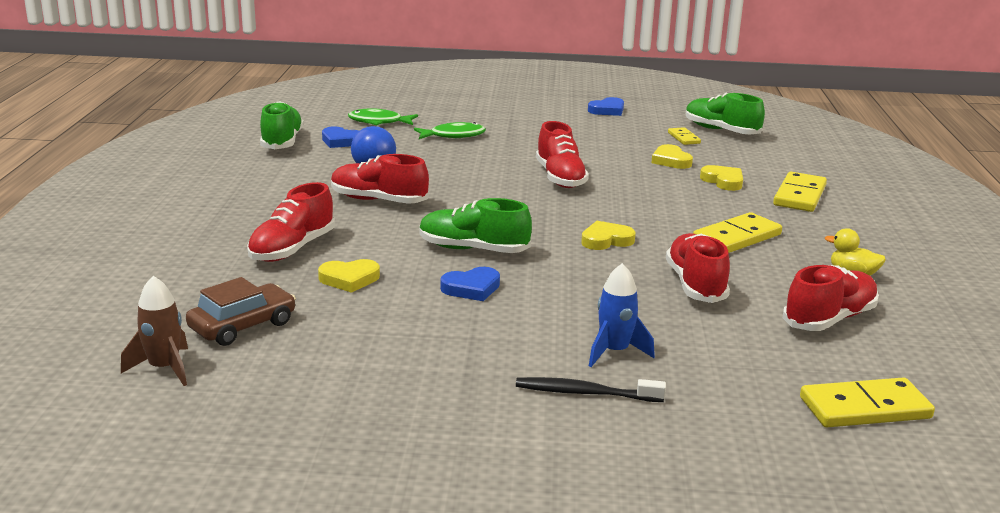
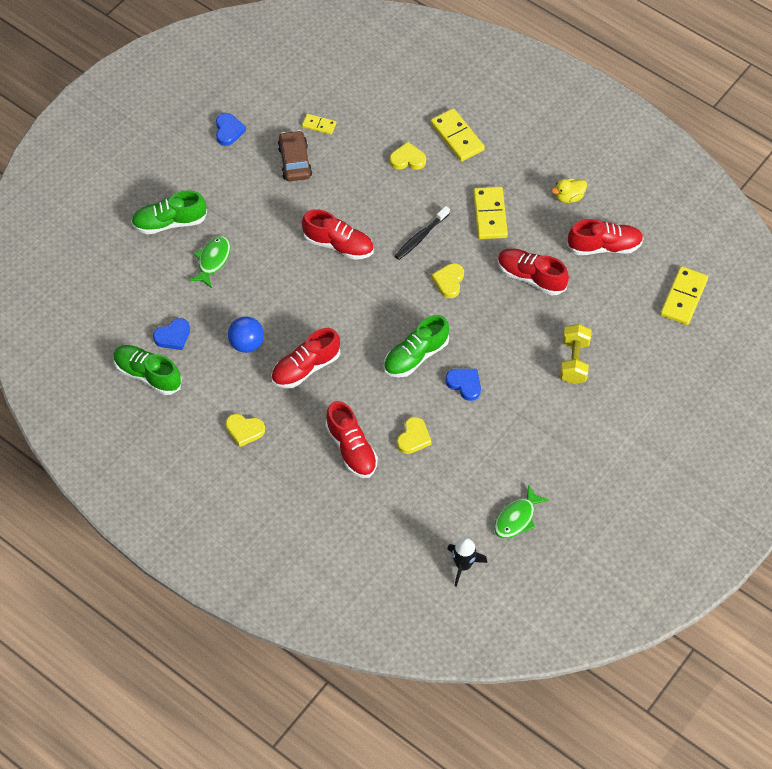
camera: 55 degrees left, 35 degrees up
brown rocket [121,276,188,386] -> black rocket [447,538,487,587]
brown car [186,277,296,346] -> brown car moved to [277,130,312,181]
green fish [348,108,418,125] -> green fish moved to [494,484,549,538]
blue heart [440,267,500,301] -> blue heart turned 60 degrees counterclockwise [446,369,481,401]
black toothbrush [516,377,666,402] -> black toothbrush moved to [395,206,450,260]
blue rocket [589,263,655,367] -> yellow dumbbell [560,324,592,384]
yellow heart [651,144,693,169] -> yellow heart moved to [225,414,265,447]
green shoe [686,93,765,134] -> green shoe moved to [131,190,207,234]
red shoe [783,265,879,331] -> red shoe turned 90 degrees clockwise [567,219,644,255]

